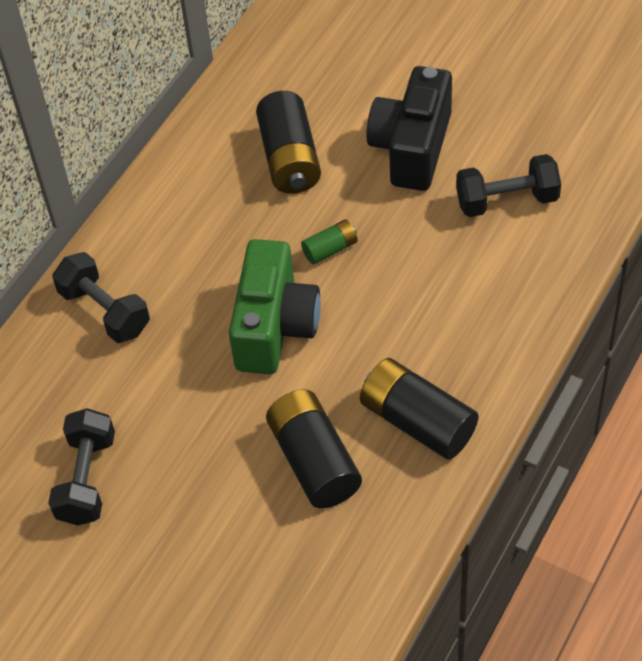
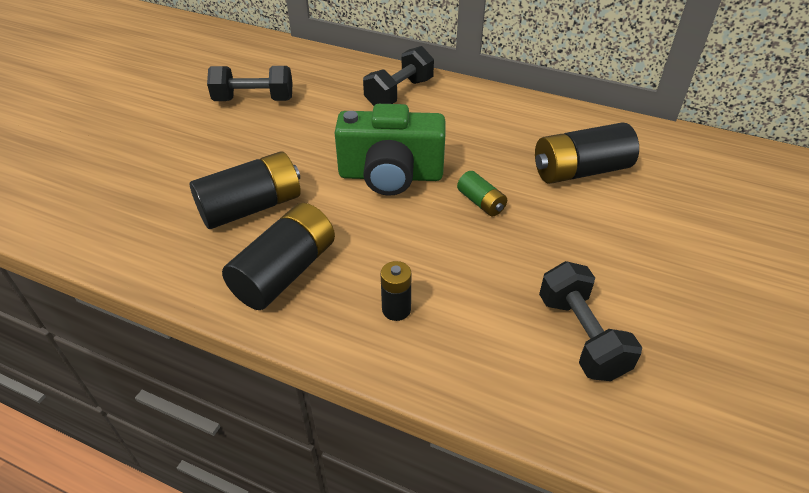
camera: 80 degrees right, 10 degrees down
black camera [367,66,452,191] -> none
none -> black battery [380,261,411,321]

